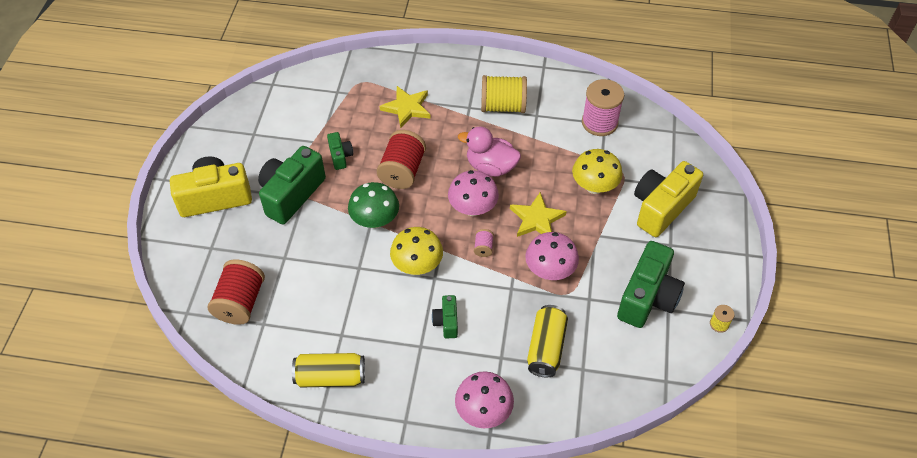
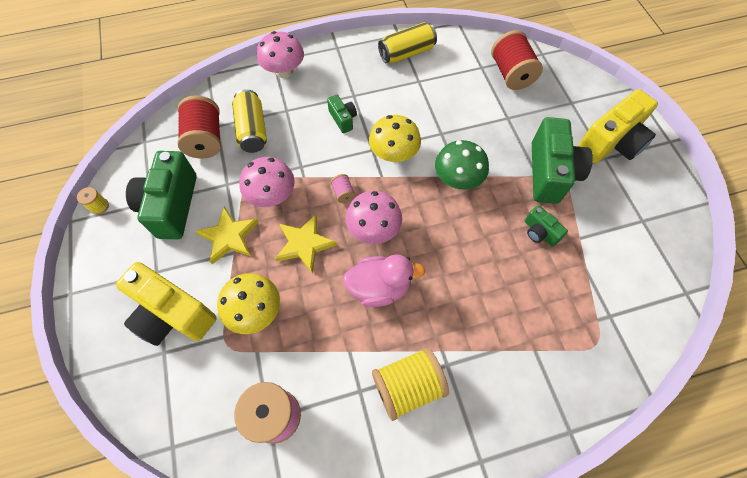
camera: 155 degrees right, 10 degrees up
red spool [376,130,426,189] -> red spool moved to [177,95,221,158]
yellow star [380,86,431,128] -> yellow star moved to [195,206,258,264]
yellow camera [634,161,703,237] -> yellow camera turned 105 degrees clockwise [116,262,217,346]

